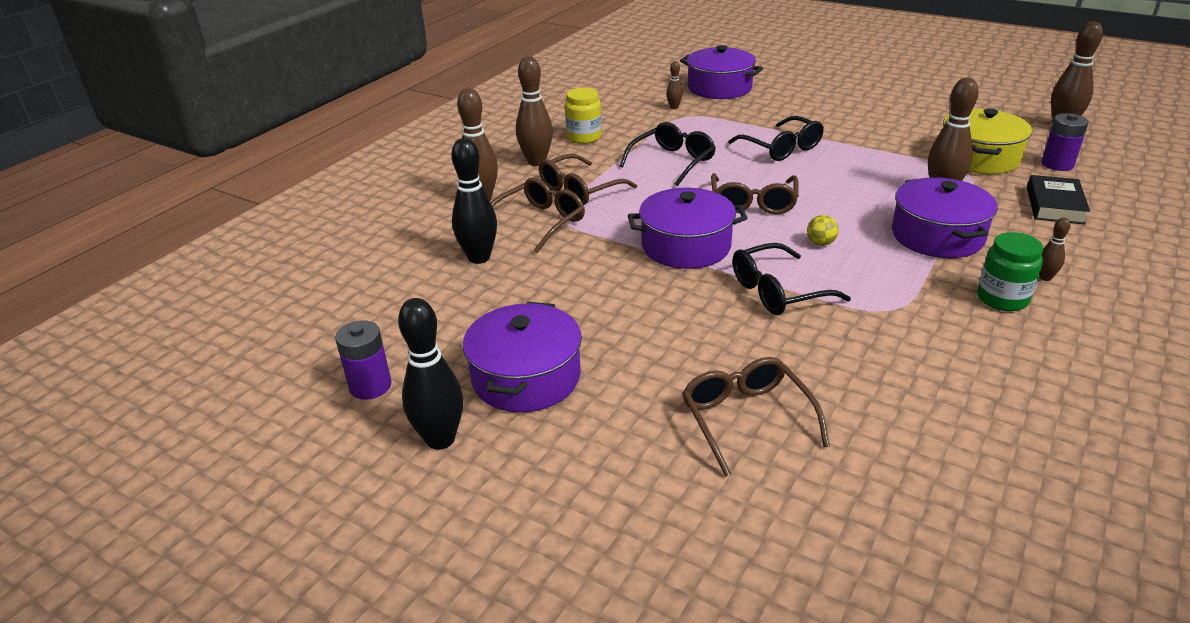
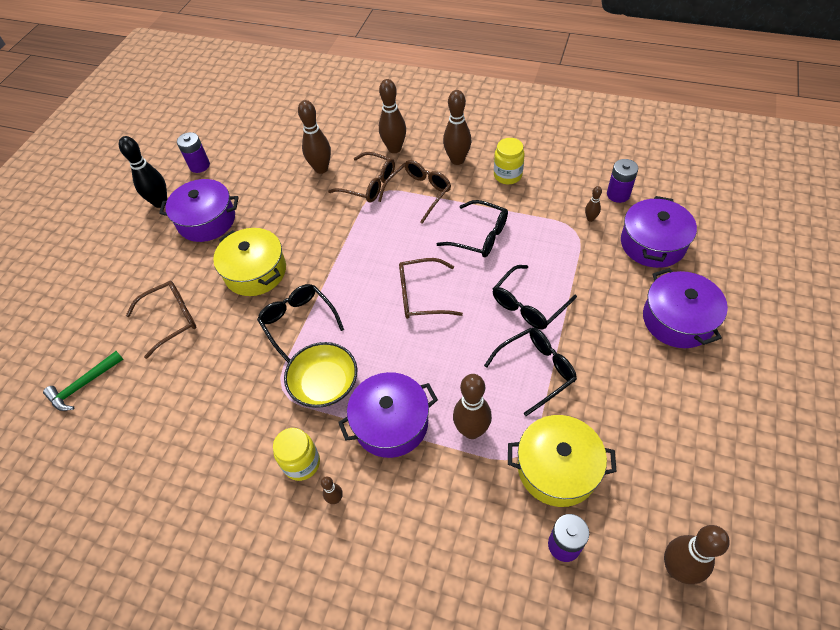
camera: 80 degrees right, 20 degrees up
black bowling pin [451,138,497,264] -> brown bowling pin [298,100,331,174]
brown glasses [539,154,637,205] -> brown glasses turned 90 degrees clockwise [378,160,451,224]
purple pot [628,188,747,269] -> purple pot moved to [643,268,728,348]
yellow ball [807,215,839,246] -> none
green jar [977,232,1044,311] -> yellow jar [273,428,320,481]
black book [1027,175,1090,225] -> none
none -> green hammer [43,351,124,411]
none -> yellow pot [213,228,286,296]
none -> yellow bowl [284,342,357,408]
none -> black glasses [484,328,577,416]
none -> purple battery [607,159,638,203]

